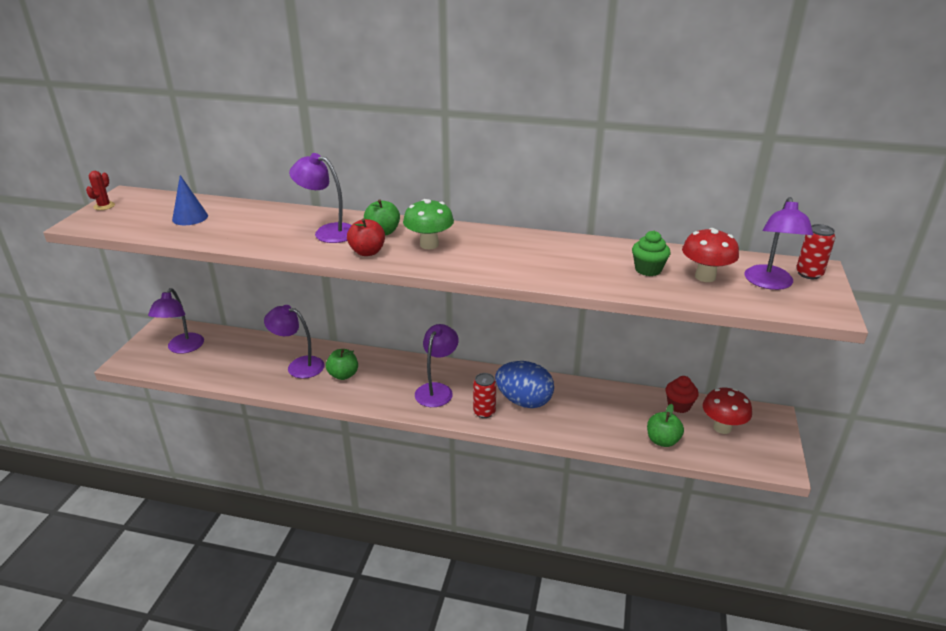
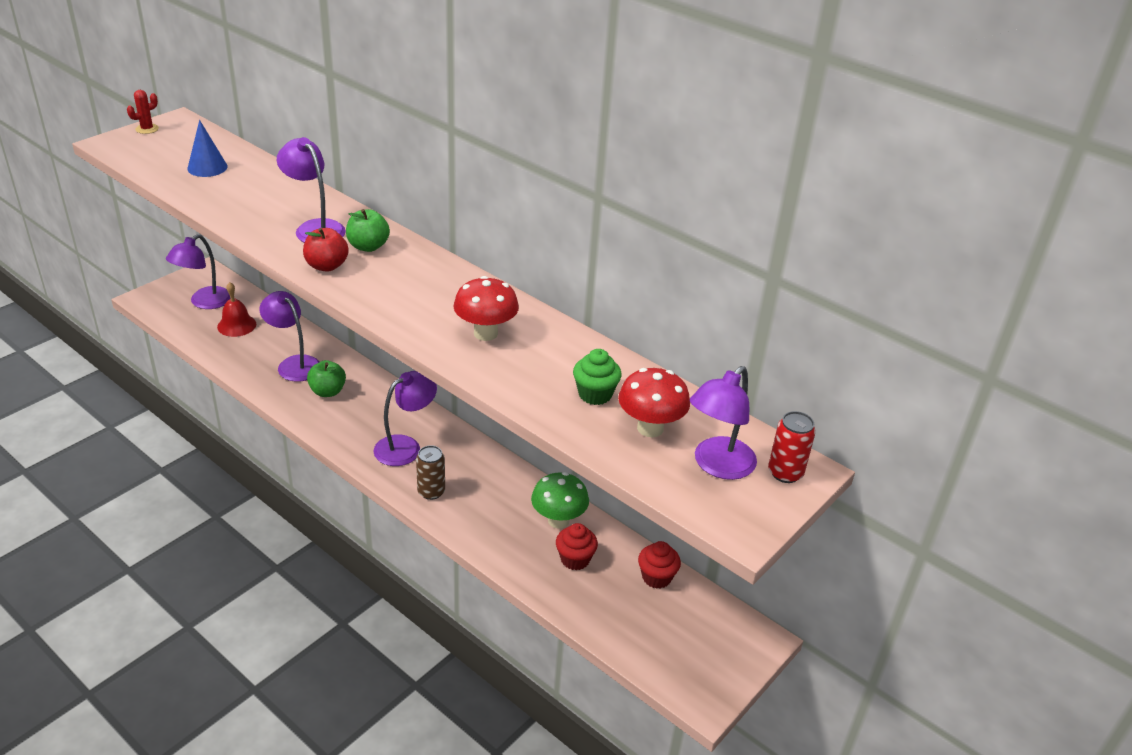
camera: 25 degrees right, 5 degrees up
green mushroom [403,199,454,249] -> green mushroom moved to [531,472,589,529]
red can [473,373,496,418] -> brown can [416,445,445,500]
blue egg [495,361,554,408] -> none
green apple [647,404,684,447] -> none
red mushroom [702,388,752,434] -> red mushroom moved to [454,276,519,341]
none -> red bell [217,282,256,337]
none -> red cupcake [556,523,598,570]

